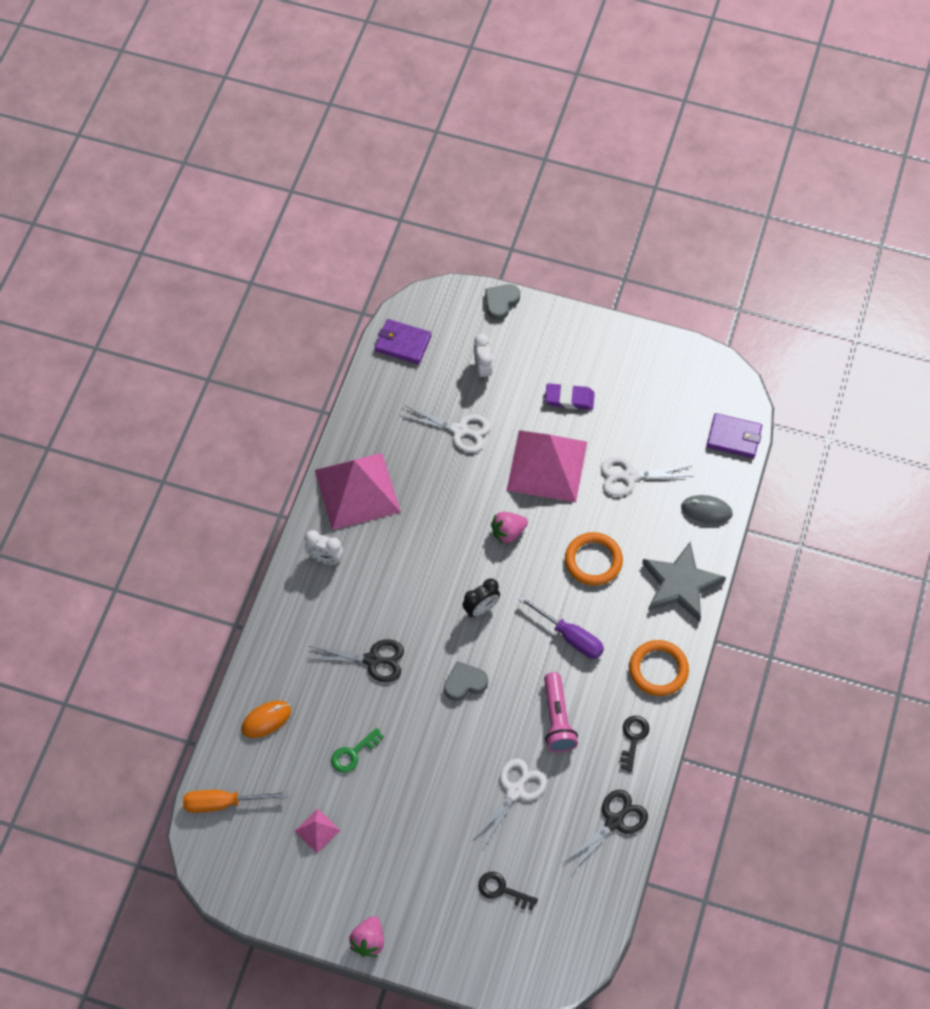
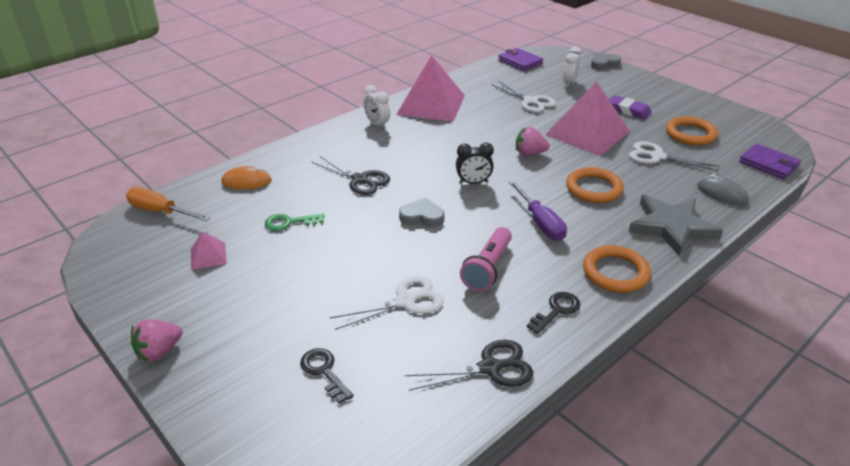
camera: 30 degrees right, 25 degrees down
none -> orange ring [666,116,718,145]

